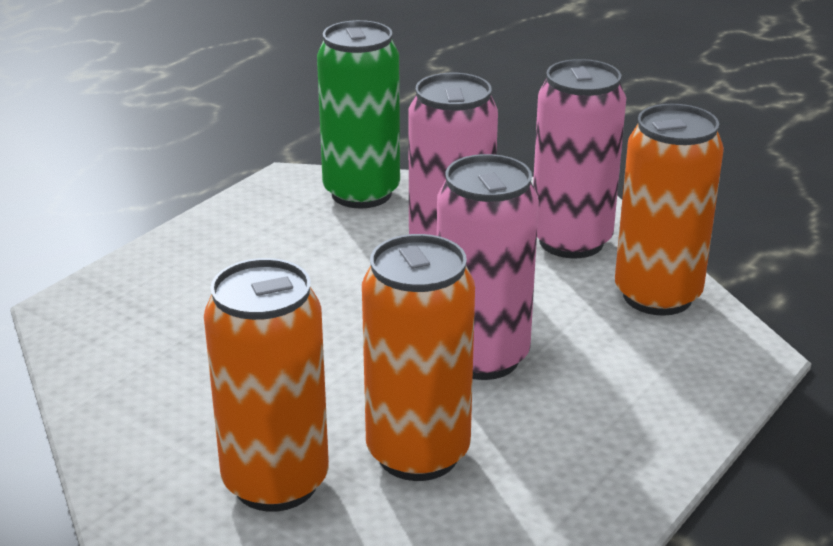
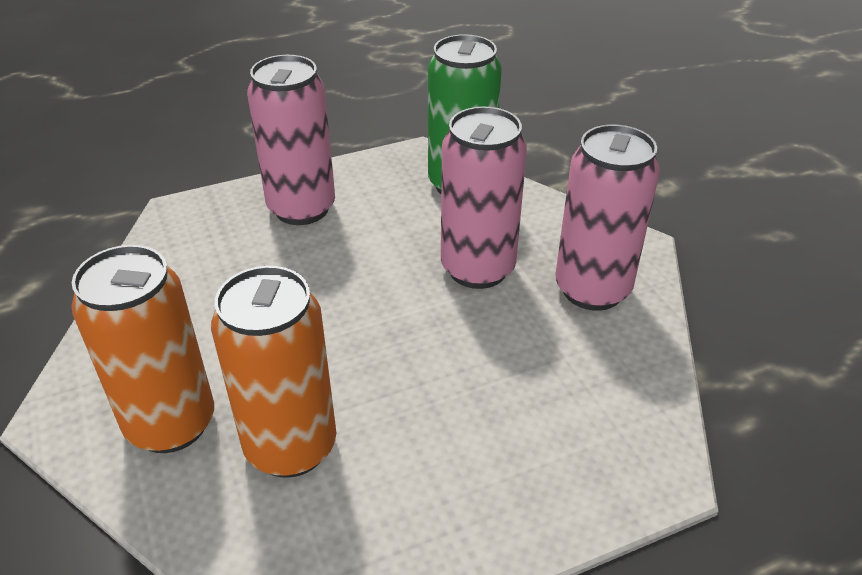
camera: 30 degrees right, 10 degrees up
pink can [437,154,539,380] -> pink can moved to [247,55,335,225]
orange can [615,104,724,316] -> none

